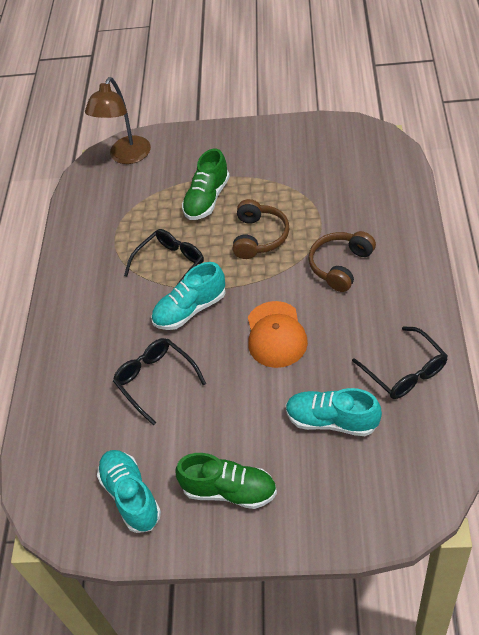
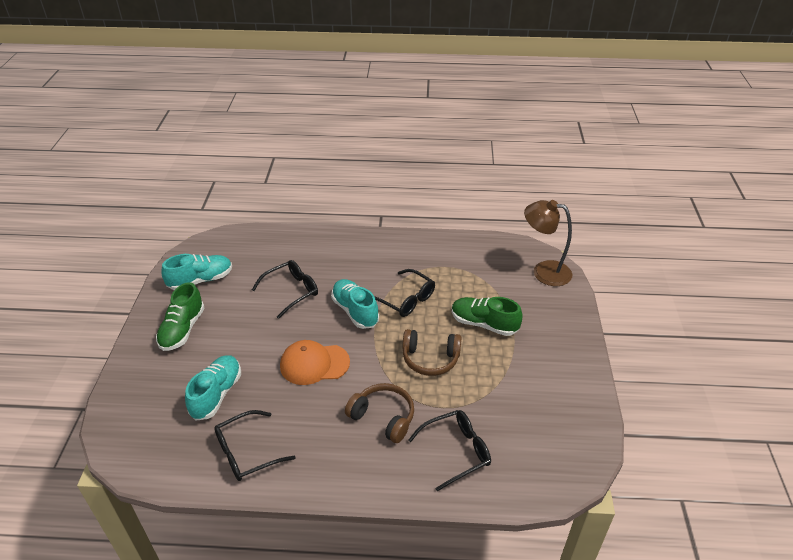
camera: 85 degrees right, 10 degrees down
none -> black glasses [408,410,491,491]

